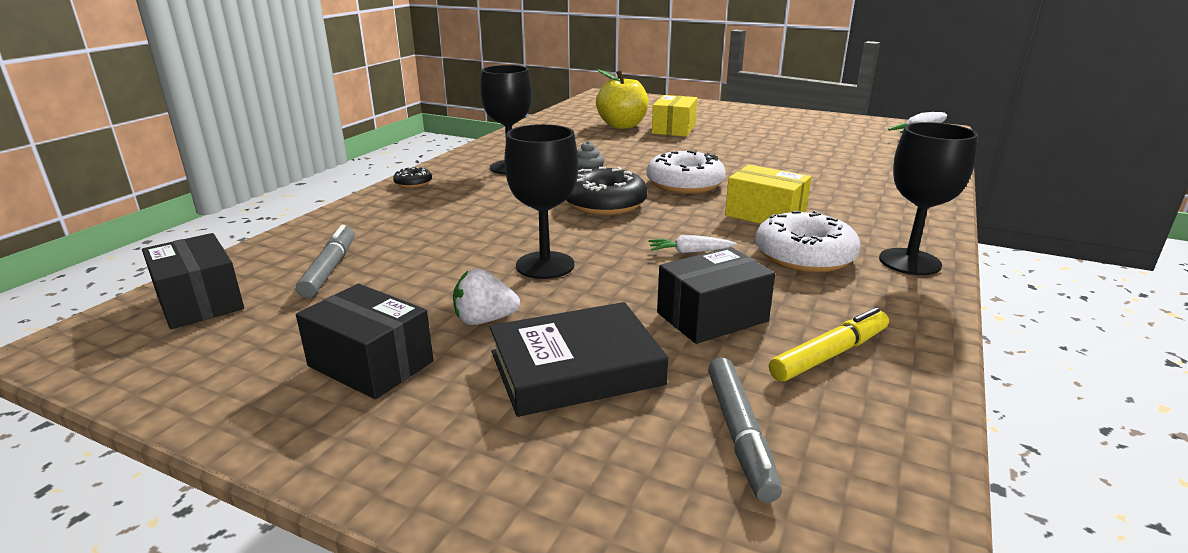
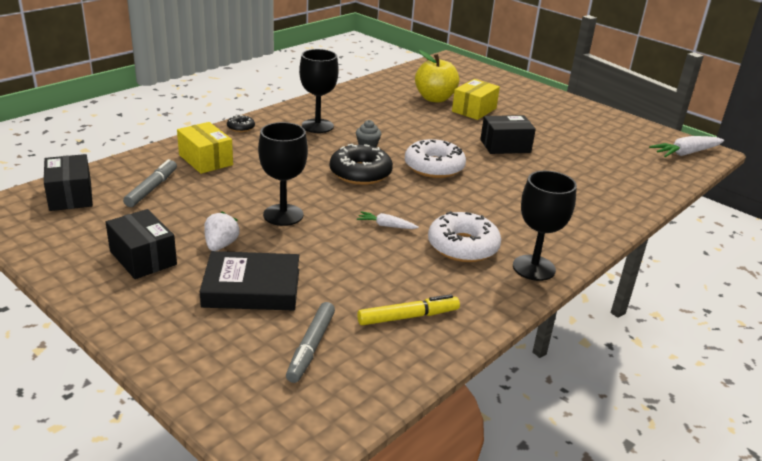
camera: 15 degrees right, 5 degrees up
white strawberry [453,269,520,325] -> white strawberry turned 90 degrees clockwise [204,211,240,251]
black box [657,247,775,344] -> black box moved to [480,115,536,154]
yellow box [725,165,811,224] -> yellow box moved to [177,122,233,174]

